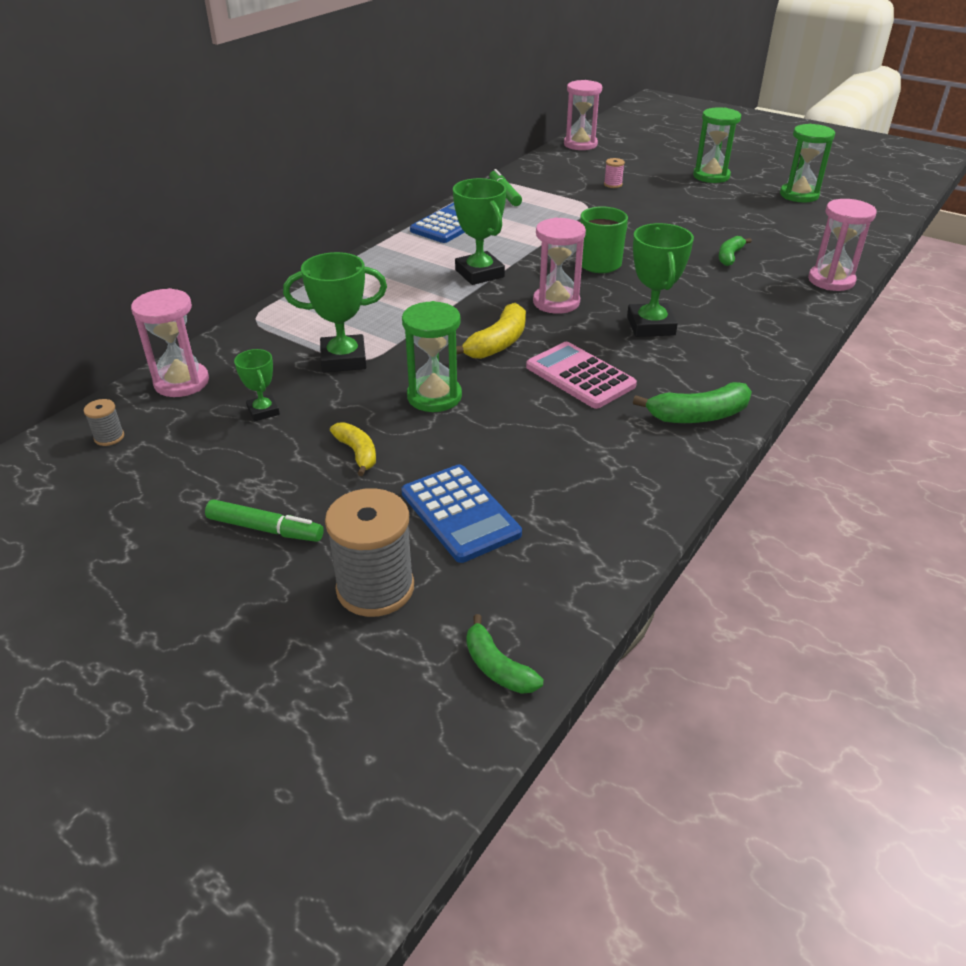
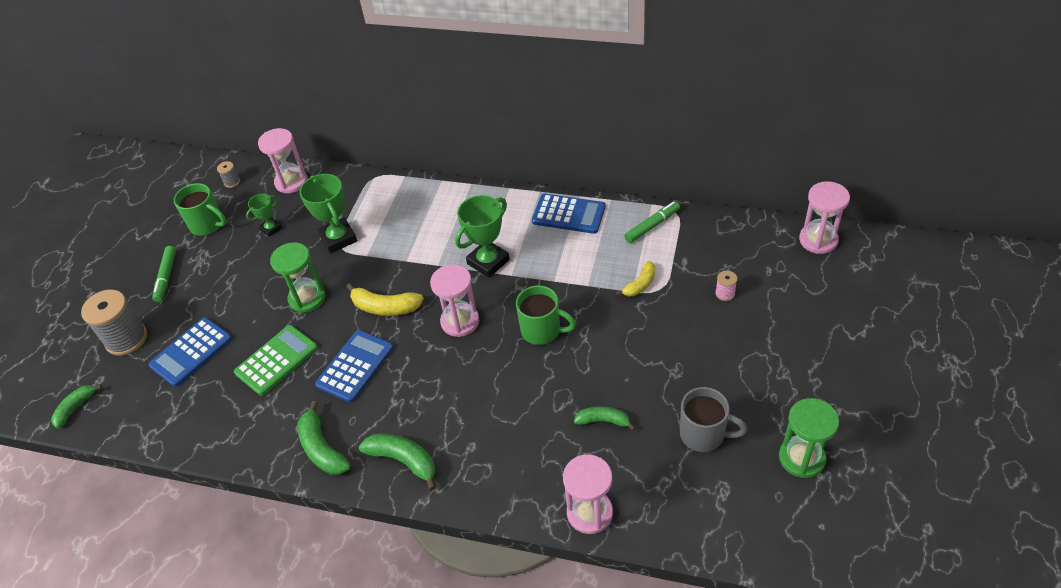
camera: 75 degrees right, 10 degrees up
yellow banana [330,422,376,476] -> yellow banana moved to [616,261,655,296]
pink calculator [526,342,637,409] -> blue calculator [315,330,393,403]
green trophy [627,223,694,337] -> none
green hourglass [693,107,741,183] -> none
none -> green mug [174,183,226,236]
none -> green calculator [234,325,318,396]
none -> green banana [359,434,436,491]
none -> grey mug [680,387,747,452]

